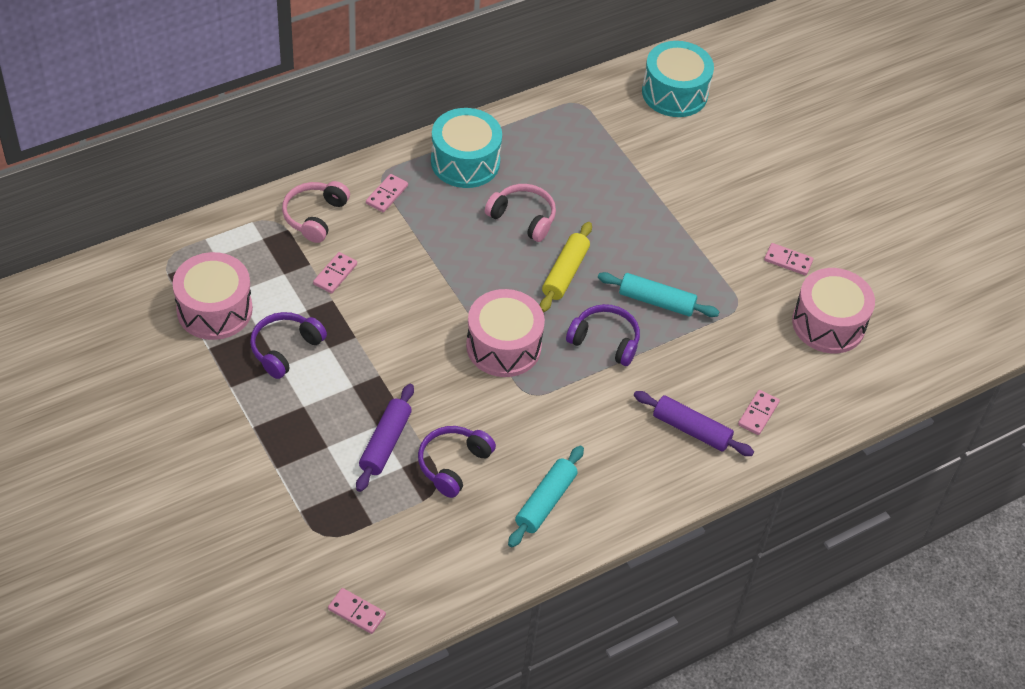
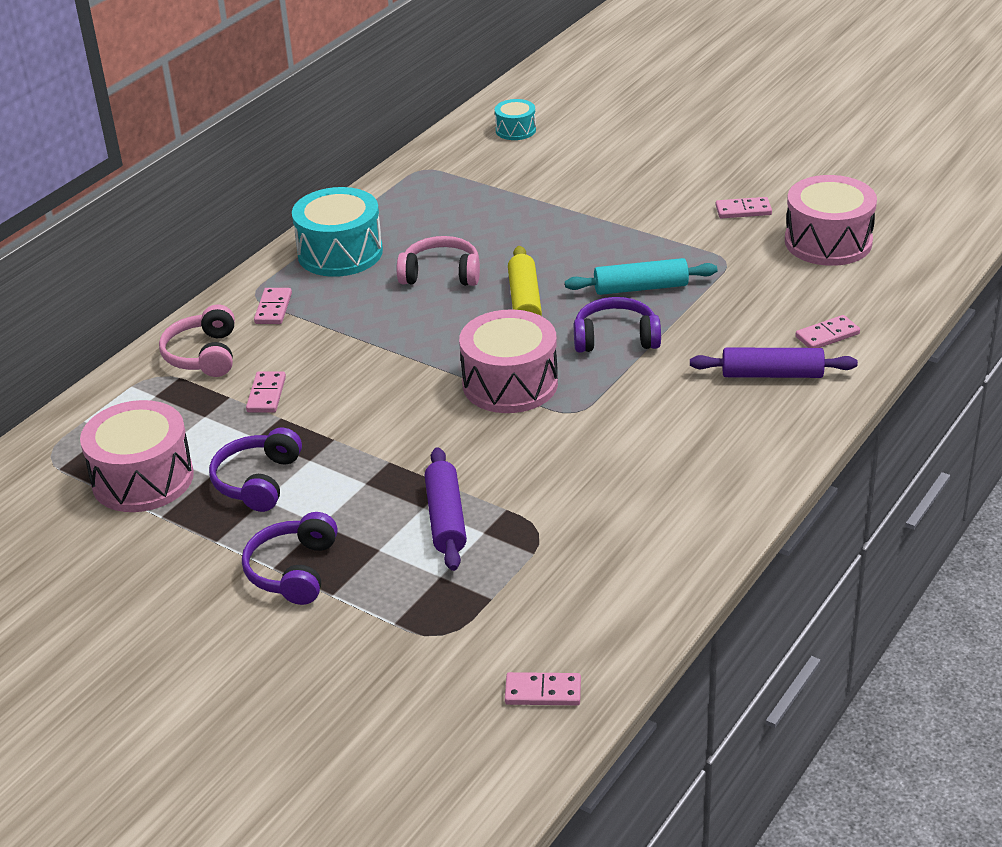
camera: 20 degrees left, 15 degrees down
purple headphones [418,426,496,498] -> purple headphones moved to [242,512,338,605]
turquoise rolling pin [508,446,584,548] -> none
turquoise drum [642,41,714,117] -> turquoise drum [495,99,536,140], size x0.53
pink domino [738,390,780,435] -> pink domino turned 60 degrees clockwise [795,315,860,348]

